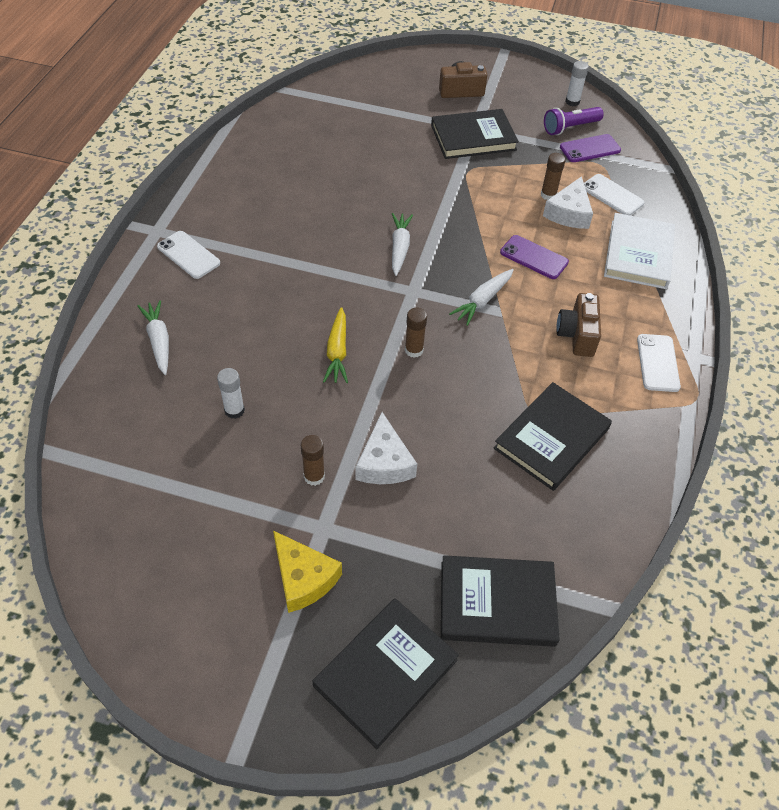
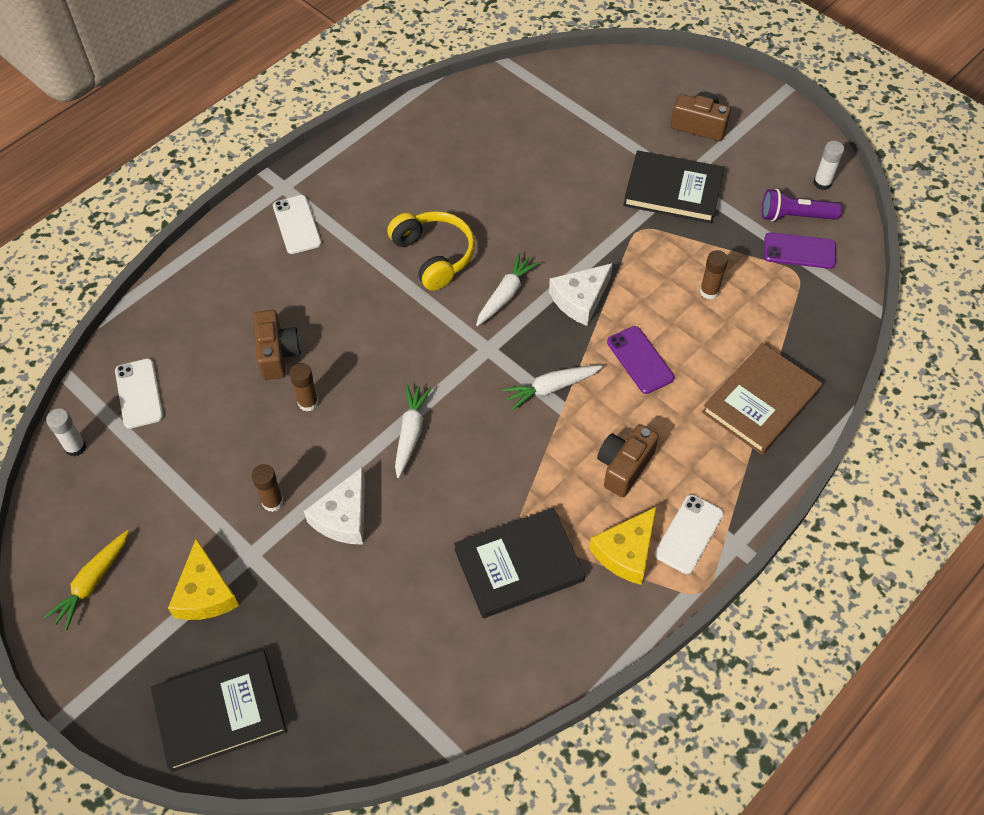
camera: 30 degrees right, 5 degrees up
white carrot [137,300,169,375] -> white carrot moved to [395,384,432,478]
white glue stick [217,368,245,419] -> white glue stick moved to [46,408,86,457]
yellow carrot [323,307,348,383] -> yellow carrot moved to [44,530,129,631]
brown glue stick [405,308,427,358] -> brown glue stick moved to [290,363,318,411]
black book [441,555,560,647] -> none
white cheese [543,176,593,229] -> white cheese moved to [549,263,613,326]
white phone [584,174,644,215] -> white phone moved to [115,358,163,429]
white book [604,213,675,289] -> brown book [702,343,822,455]
none -> brown camera [253,310,301,380]
none -> yellow headphones [387,211,475,291]
none -> yellow cheese [589,506,657,585]

